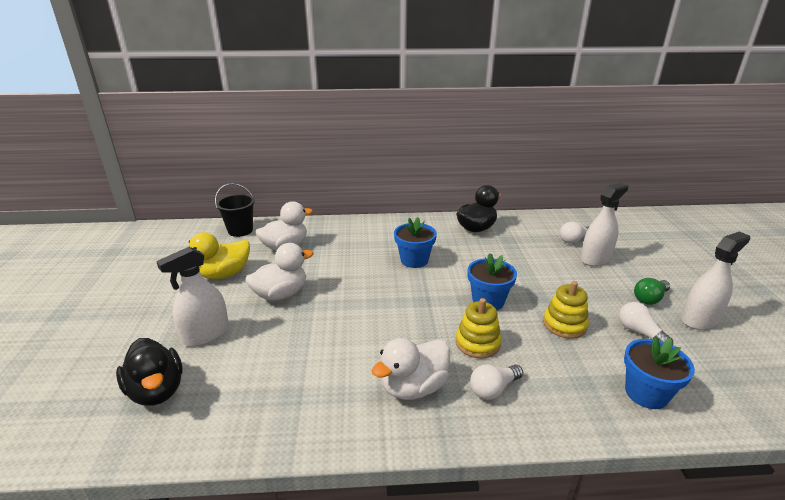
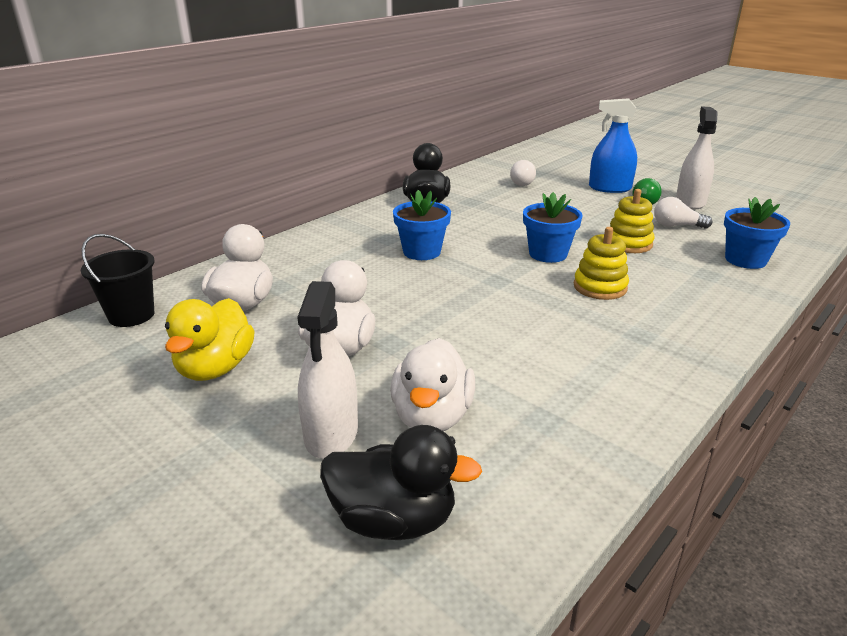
camera: 45 degrees left, 0 degrees up
white duck [372,338,450,400] -> white duck moved to [390,338,475,431]
white light bulb [470,364,523,400] -> none
white spray bottle [580,183,628,266] -> none
none -> blue spray bottle [589,98,637,193]

